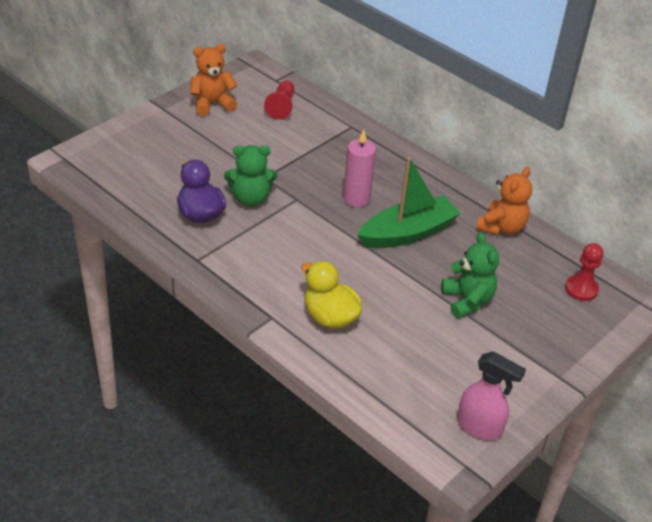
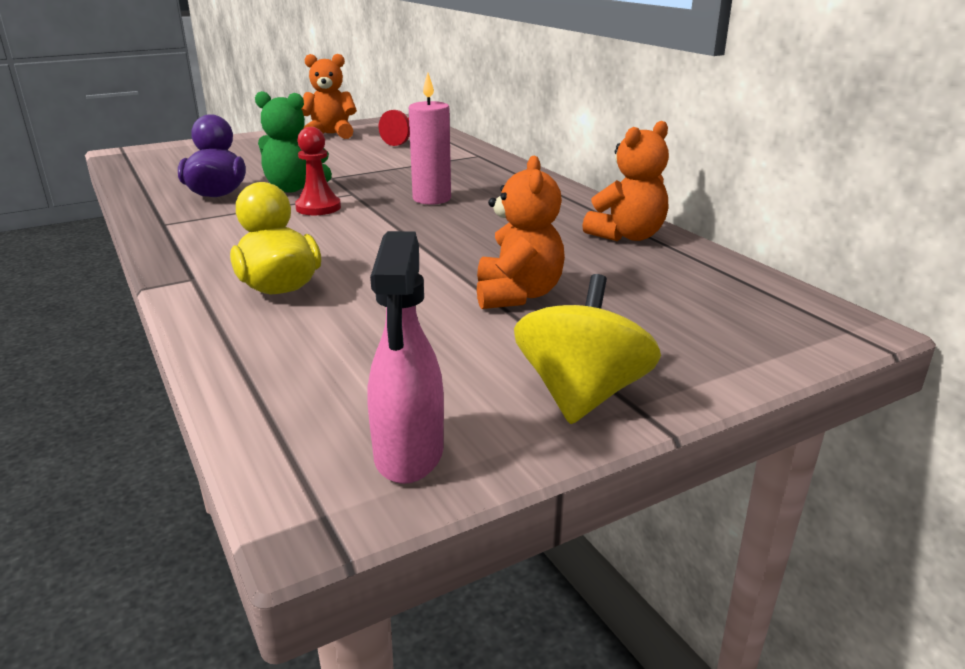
camera: 20 degrees right, 15 degrees down
green boat [357,157,461,248] -> none
green teddy bear [441,232,499,319] -> orange teddy bear [477,156,565,309]
pink spray bottle [457,351,526,440] -> pink spray bottle turned 45 degrees clockwise [367,231,444,484]
red pawn [565,243,603,301] -> red pawn moved to [295,127,341,215]
none -> yellow spinning top [514,274,661,424]

